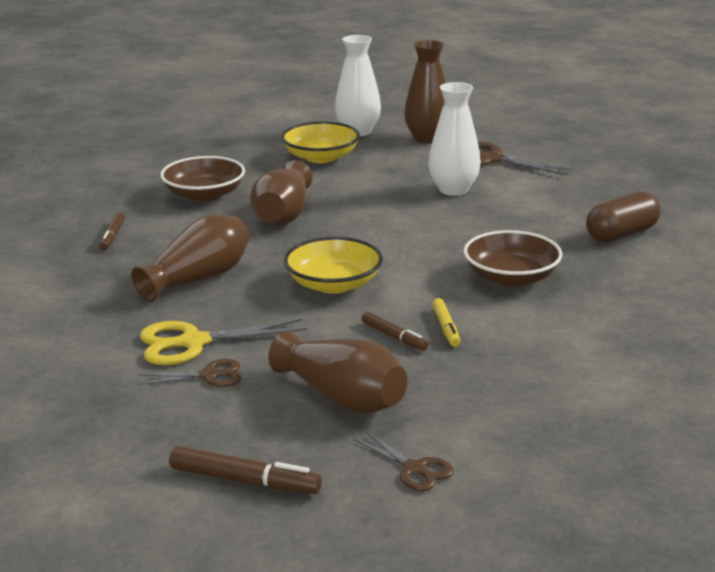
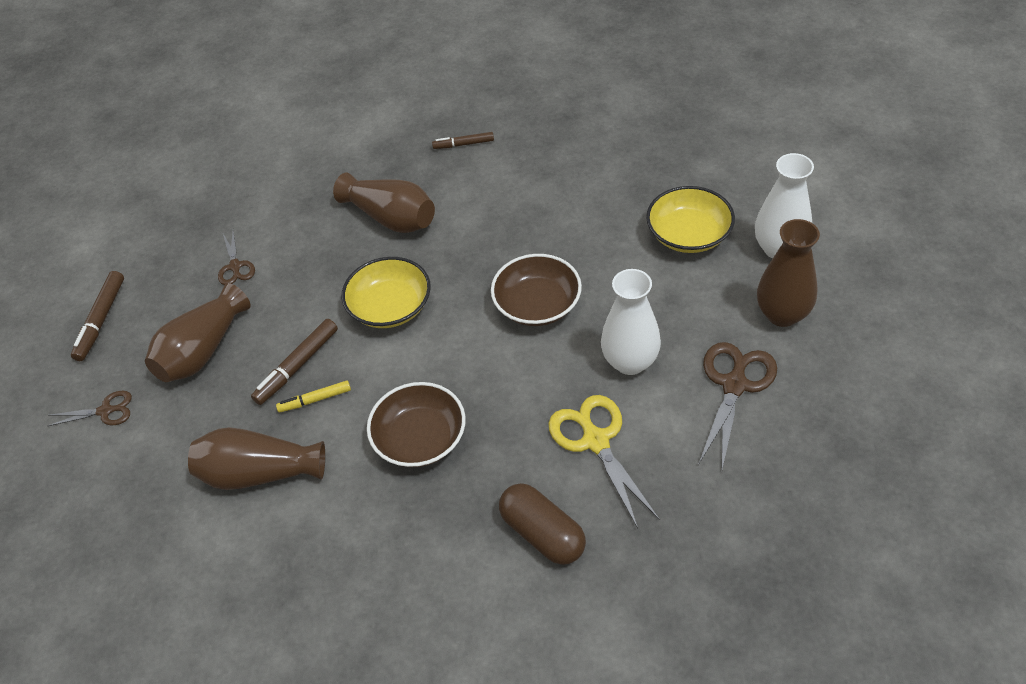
camera: 85 degrees right, 25 degrees up
yellow scissors [140,319,307,365] -> yellow scissors moved to [549,395,660,528]
brown bowl [160,156,245,202] -> brown bowl moved to [491,254,582,326]
brown vase [250,160,313,226] -> brown vase moved to [188,427,325,490]
brown scissors [354,431,454,491] -> brown scissors turned 135 degrees counterclockwise [48,391,132,426]
brown marker [362,312,429,351] -> brown marker [251,319,338,405], size x1.54

